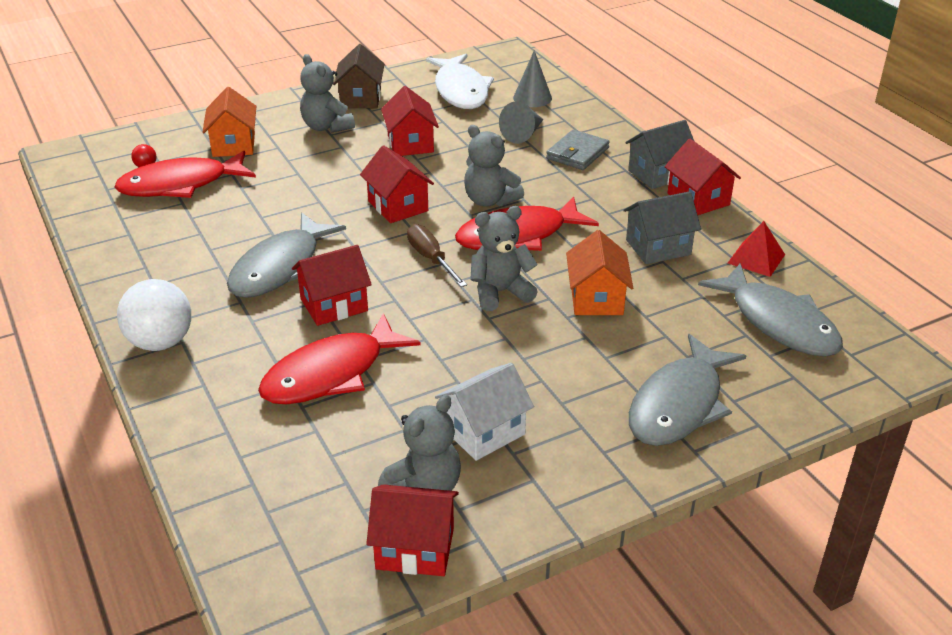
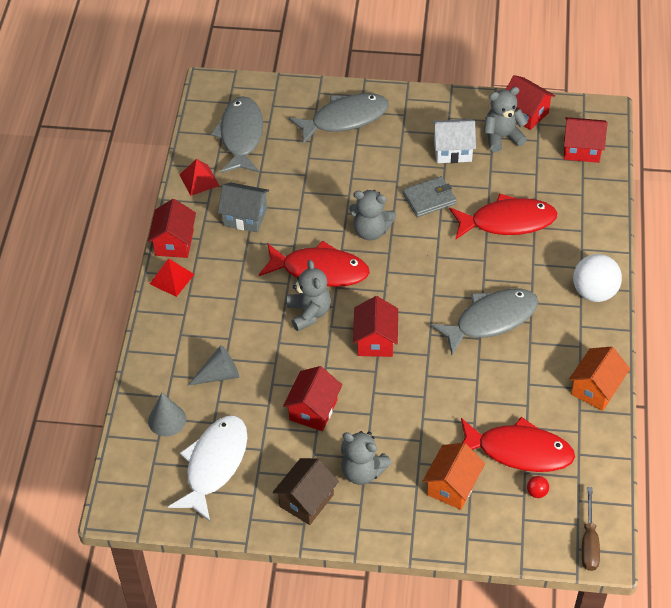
camera: 145 degrees left, 15 degrees up
red house [292,245,372,326] -> red house moved to [564,117,607,163]
grey teddy bear [300,54,355,133] -> grey teddy bear turned 120 degrees clockwise [341,431,392,485]
brown screwdriver [407,224,467,287] -> brown screwdriver moved to [582,487,600,571]
grey wallet [546,129,609,170] -> grey wallet moved to [403,176,457,217]
orange house [566,230,633,315] -> orange house moved to [569,347,630,411]
grey house [625,120,694,189] -> red pyramid [150,258,195,297]

